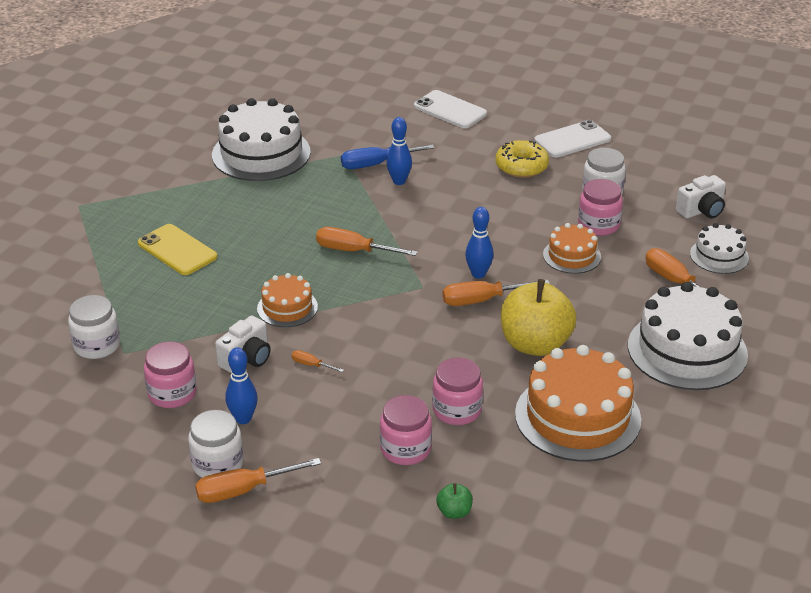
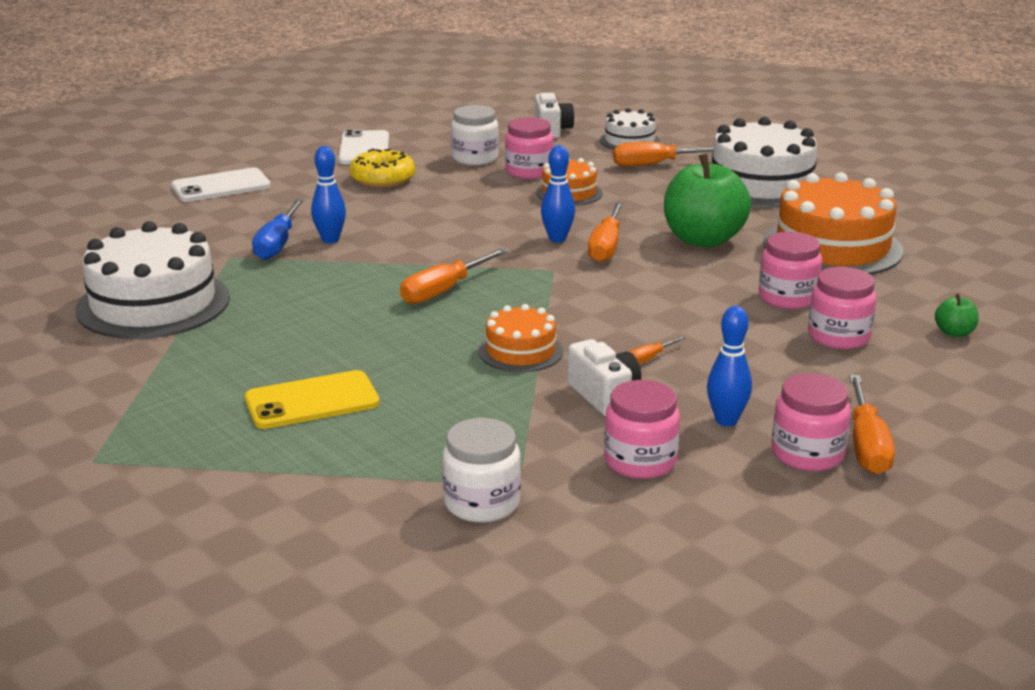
camera: 65 degrees left, 10 degrees down
white jar [188,410,243,478] -> pink jar [772,373,851,471]
yellow apple [501,279,577,356] -> green apple [664,154,751,247]

